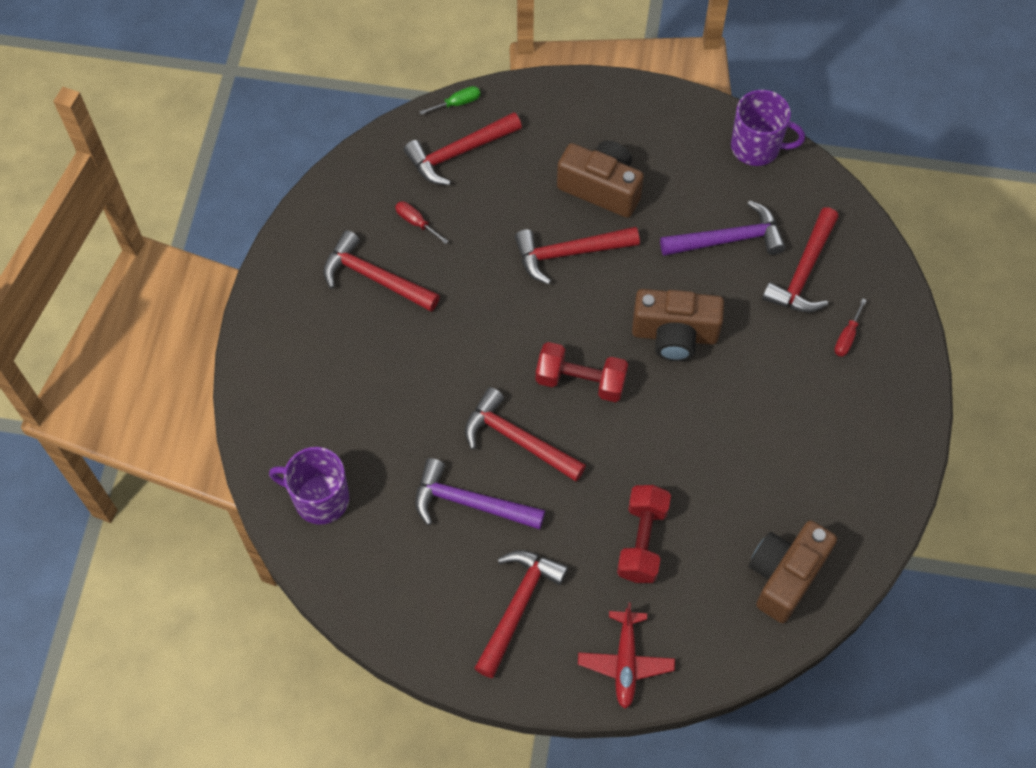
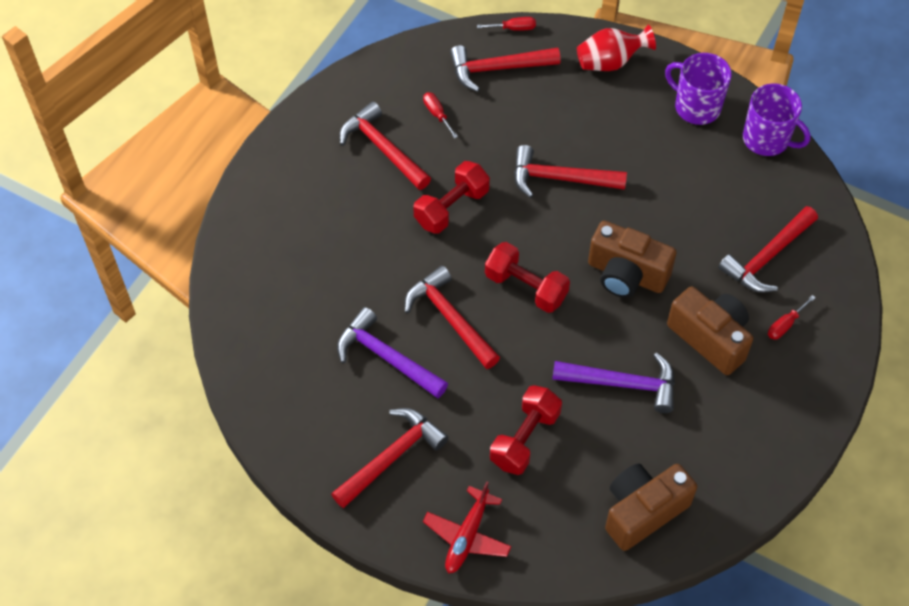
camera: 20 degrees right, 5 degrees down
purple mug [269,447,349,525] -> purple mug moved to [665,53,732,125]
green screwdriver [419,86,481,115] -> red screwdriver [477,17,536,31]
brown camera [557,140,644,218] -> brown camera moved to [667,286,753,375]
purple hammer [660,200,786,256] -> purple hammer moved to [552,352,675,413]
none -> red dumbbell [413,161,490,234]
none -> red vase [577,24,656,71]

